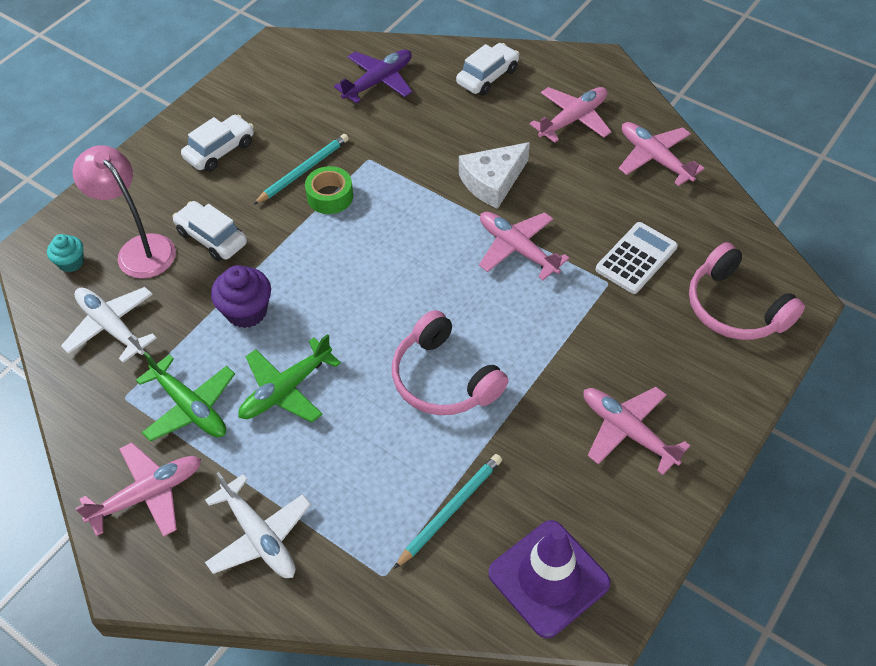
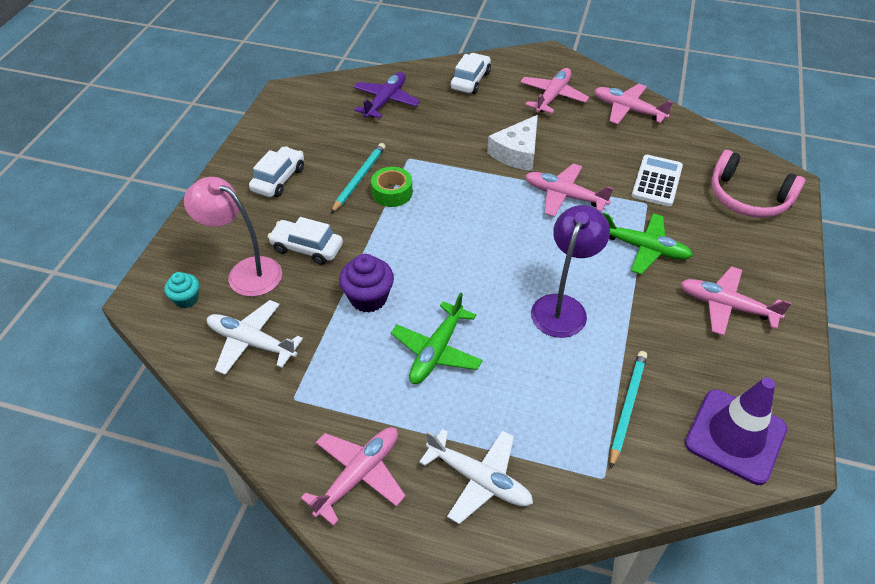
camera: 20 degrees left, 5 degrees down
green plane [136,352,235,441] -> green plane moved to [602,212,693,275]
pink headphones [392,310,508,415] -> purple lamp [531,205,610,338]

